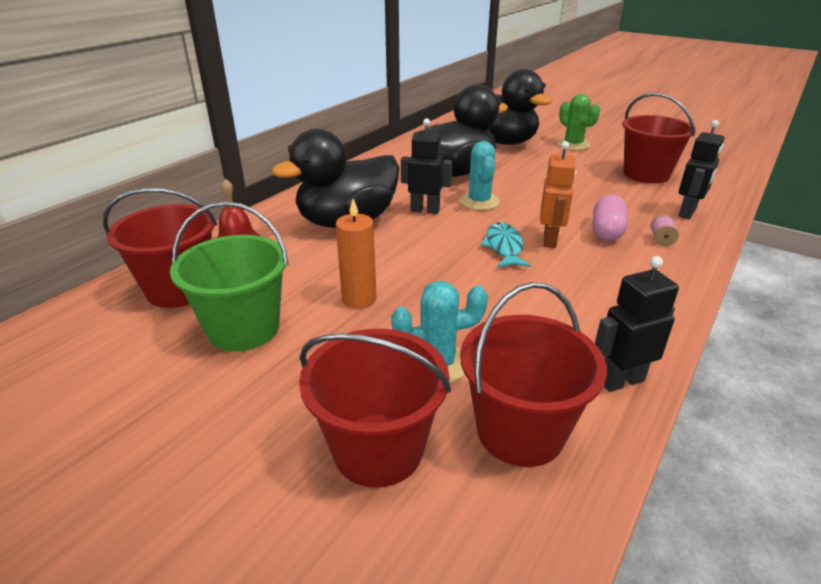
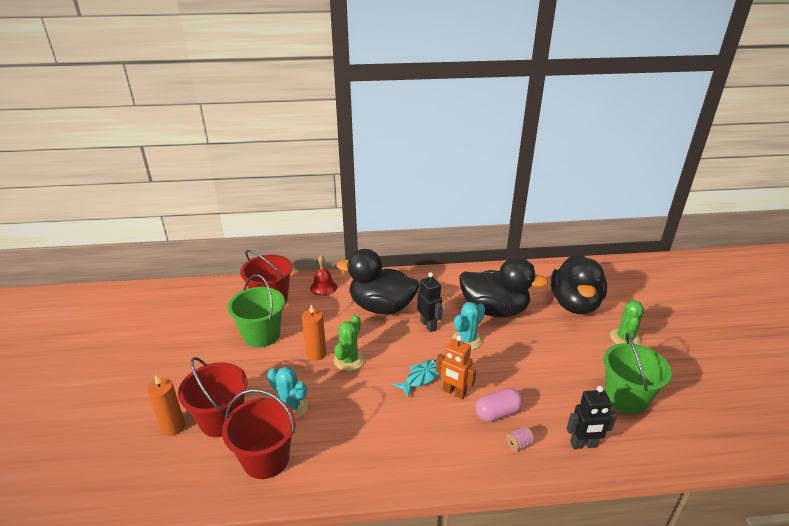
camera: 50 degrees right, 0 degrees up
orange robot [540,141,576,248] -> orange robot turned 60 degrees clockwise [436,335,476,399]
black robot [595,256,679,392] -> none
red bucket [622,93,696,183] -> green bucket [603,332,672,414]
none -> orange candle [147,375,185,436]
none -> green cactus [334,315,365,371]

